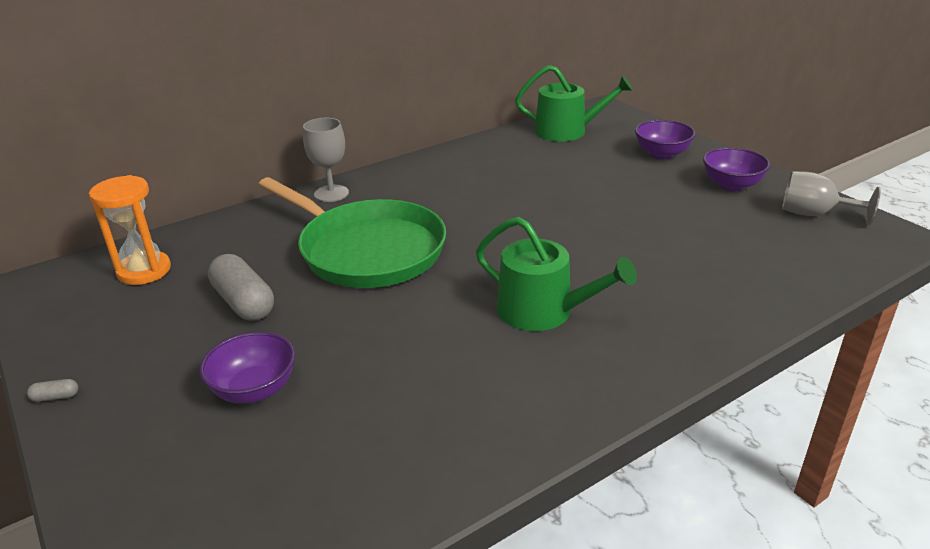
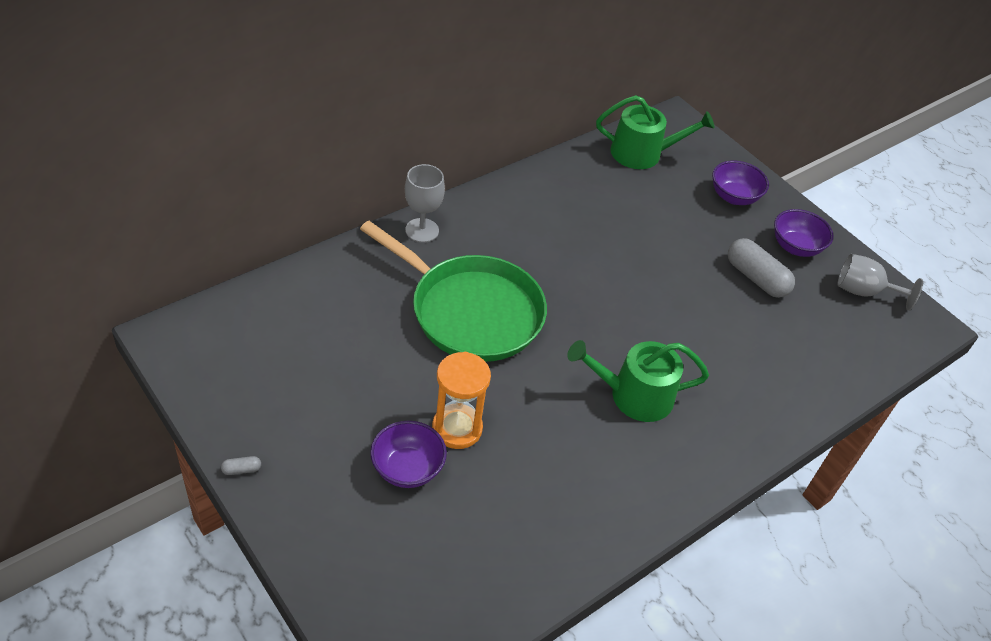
camera: 10 degrees left, 15 degrees up
orange hourglass [89,175,171,285] -> orange hourglass moved to [432,352,491,449]
grey capsule [208,254,274,321] -> grey capsule moved to [728,238,795,298]
green watering can [476,217,637,331] -> green watering can turned 150 degrees clockwise [567,340,709,422]

